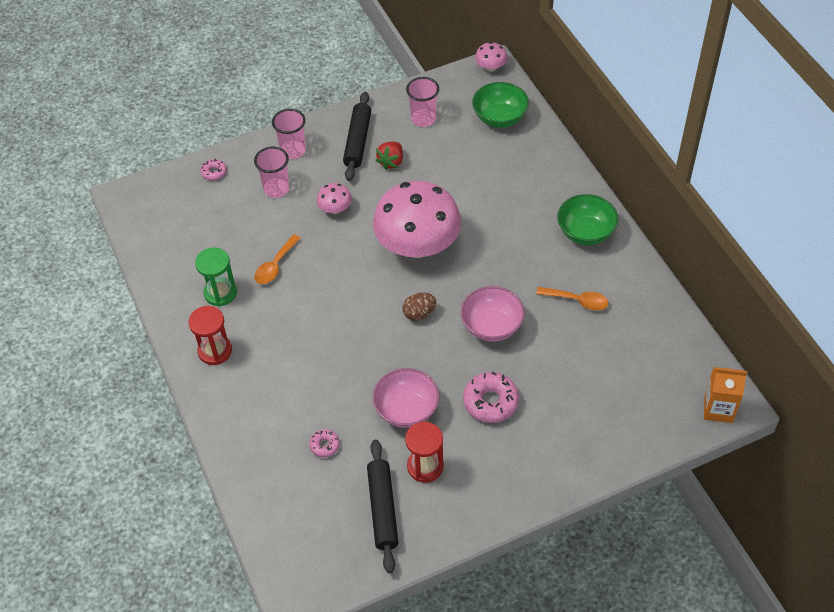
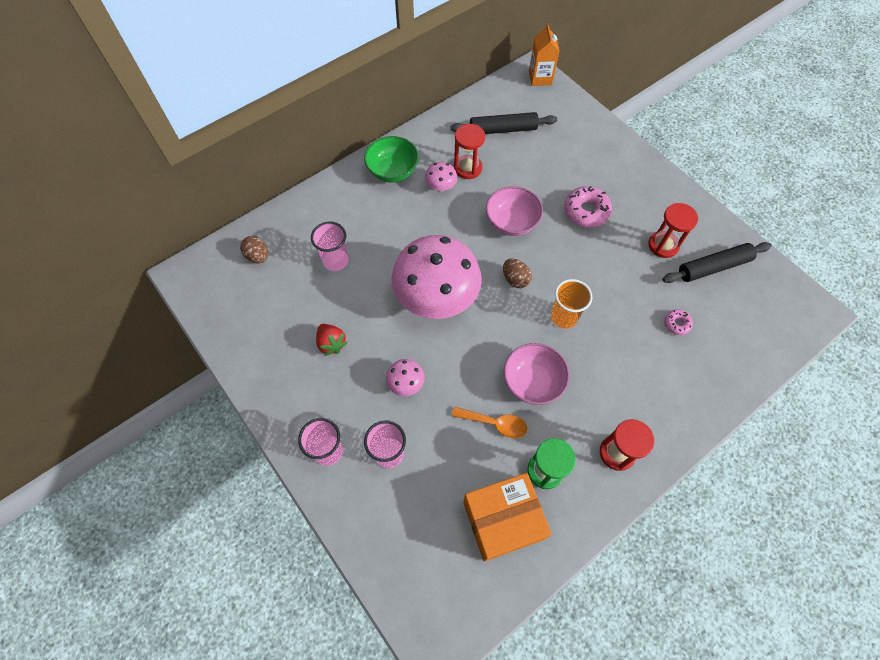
camera: 105 degrees left, 10 degrees up
pink donut [200,159,227,181] -> none
black rolling pin [343,92,371,181] -> black rolling pin moved to [450,112,557,134]
pink bowl [373,368,439,428] -> pink bowl moved to [504,343,569,405]
red strawberry [375,142,403,170] -> red strawberry turned 45 degrees clockwise [316,324,348,356]
pink cup [406,77,439,127] -> pink cup moved to [311,222,349,271]
green bowl [472,82,529,128] -> brown egg [240,236,268,264]
pink mushroom [475,42,508,72] -> pink mushroom moved to [425,162,457,191]
orange spoon [536,287,609,311] -> red hourglass [454,124,485,179]
none -> orange box [463,473,552,561]
none -> orange cup [551,279,592,329]

